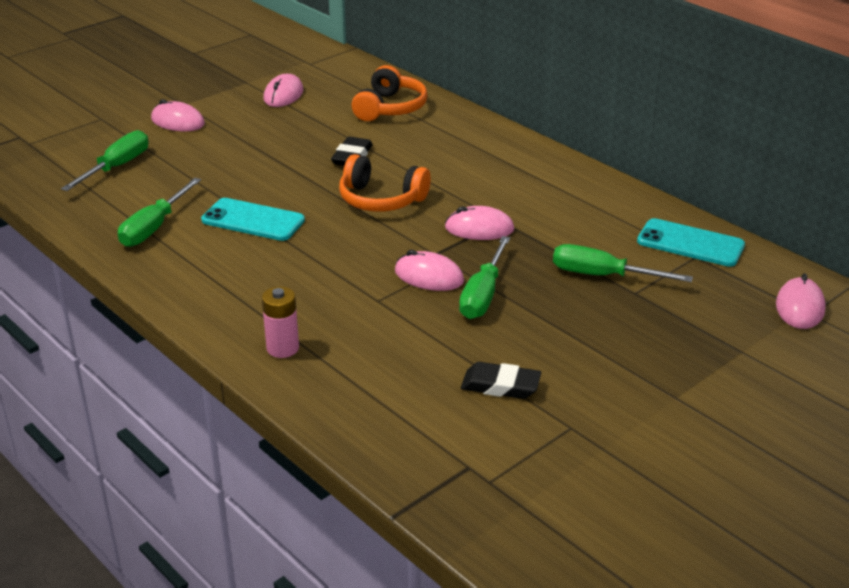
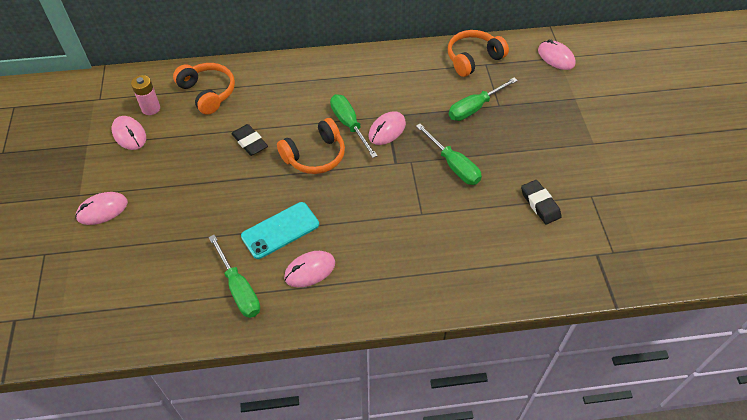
camera: 55 degrees left, 20 degrees up
green screwdriver [61,130,149,191] -> green screwdriver moved to [330,94,378,158]
pink battery [262,287,299,358] -> pink battery moved to [131,75,160,115]
pink mouse [395,250,464,291] -> pink mouse moved to [284,251,335,287]
black eraser [461,362,541,399] -> black eraser turned 75 degrees counterclockwise [521,180,562,224]
turquoise phone [637,218,745,267] -> orange headphones [448,30,509,77]

